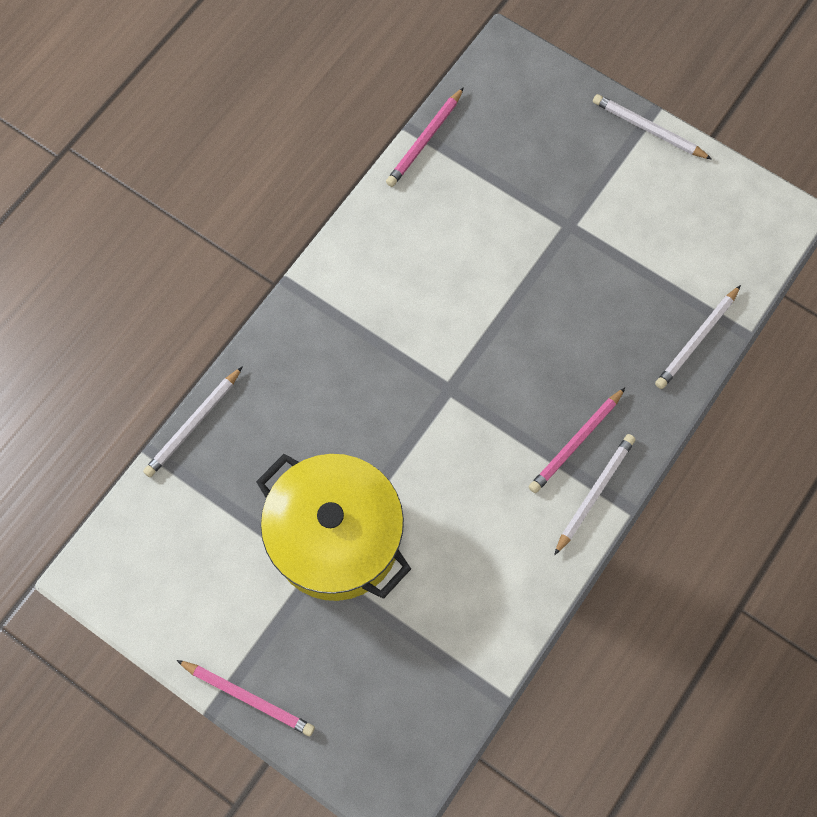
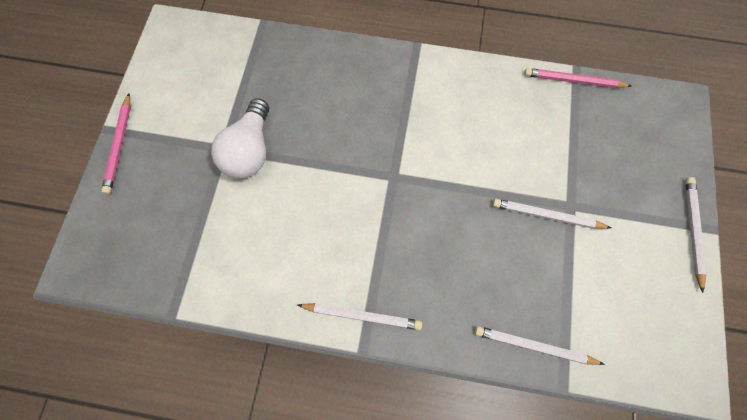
camera: 65 degrees right, 0 degrees up
white pencil [143,366,243,477] -> white pencil moved to [493,199,611,229]
yellow pot [256,454,411,601] -> white light bulb [211,98,269,178]
pink pencil [529,388,625,493] -> none

